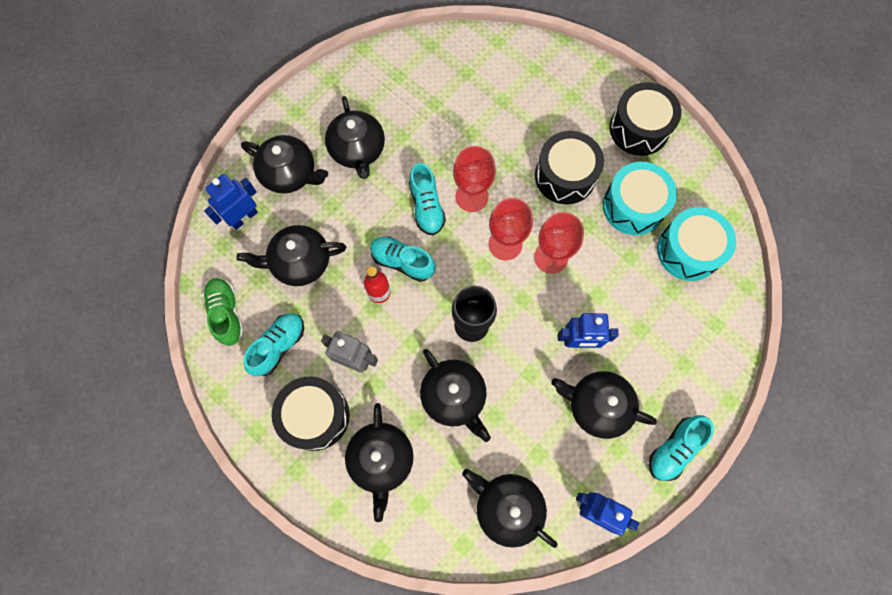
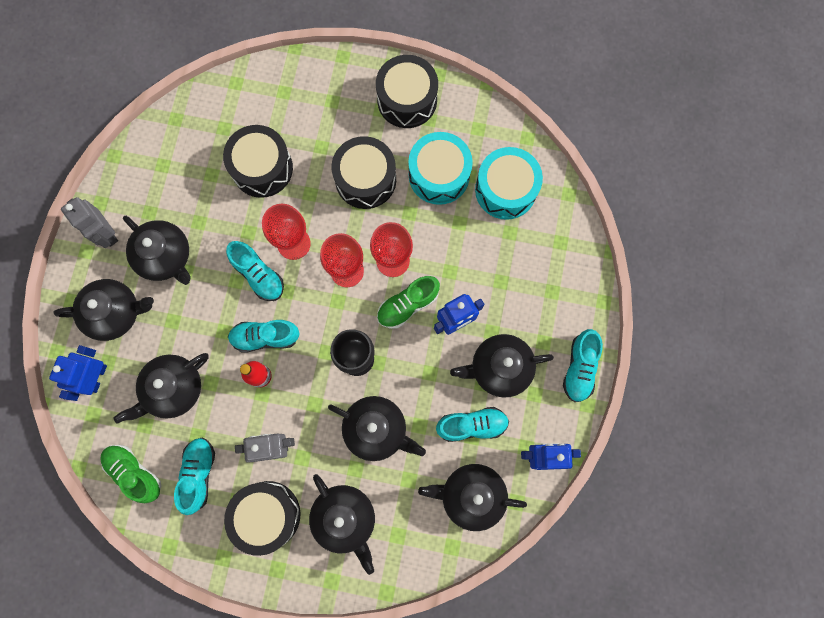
camera: 30 degrees left, 5 degrees up
none -> grey robot [61,197,118,248]
none -> black drum [223,125,293,198]
none -> green shoe [377,276,440,329]
none -> turquoise shoe [436,407,509,442]

